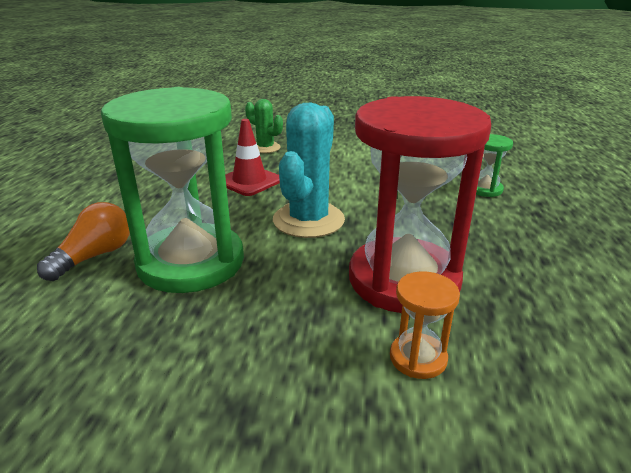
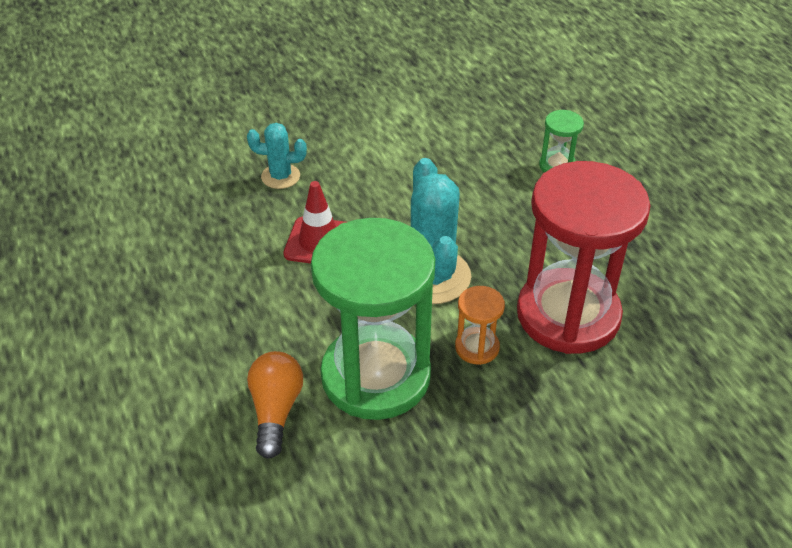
camera: 30 degrees left, 15 degrees up
green cactus [245,99,283,153] -> turquoise cactus [247,123,307,189]
orange hourglass [390,271,460,379] -> orange hourglass moved to [455,286,505,365]

